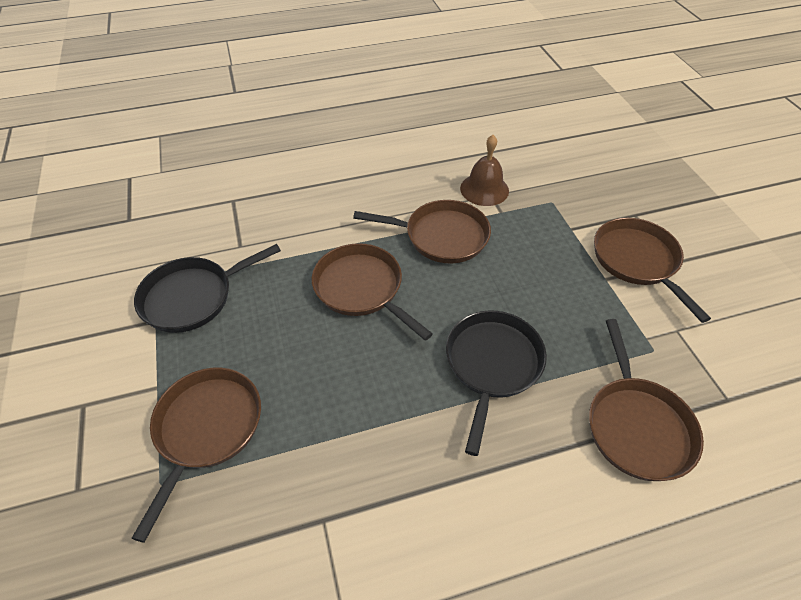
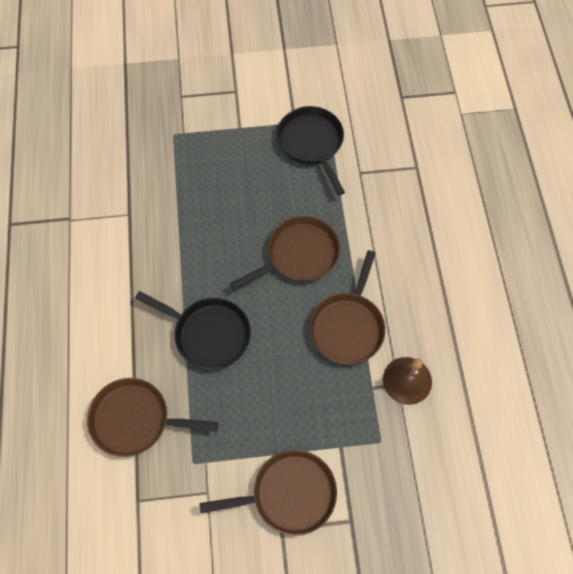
camera: 100 degrees right, 15 degrees up
brown pan [131,368,261,543] -> none

